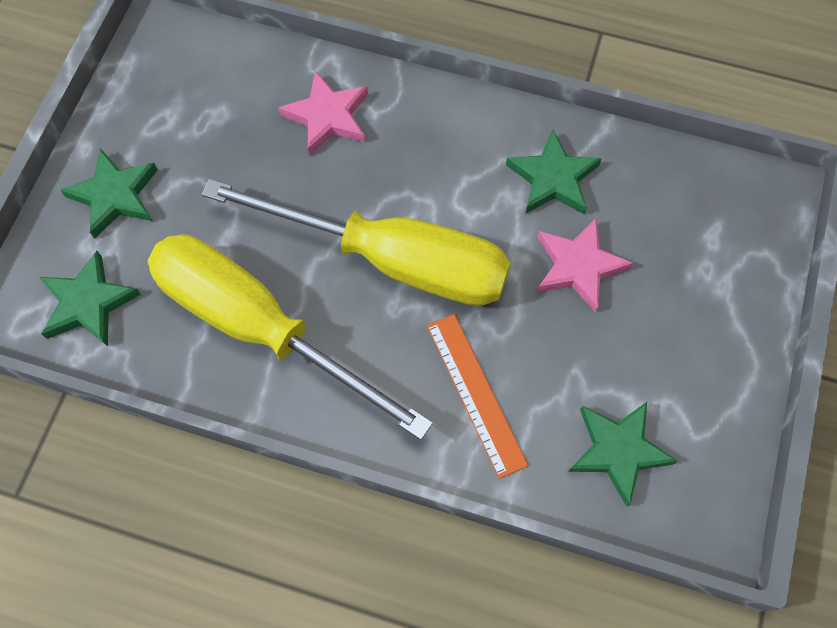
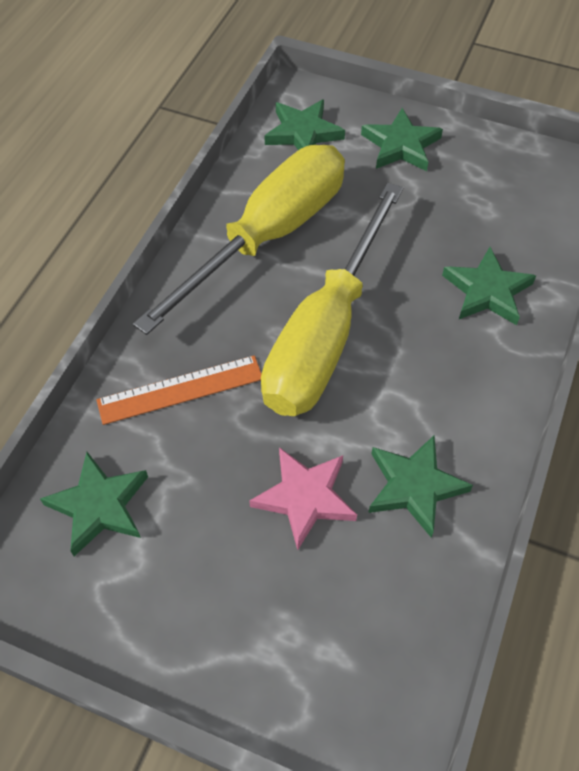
camera: 95 degrees right, 10 degrees down
pink star [278,71,368,156] -> green star [442,247,536,325]

